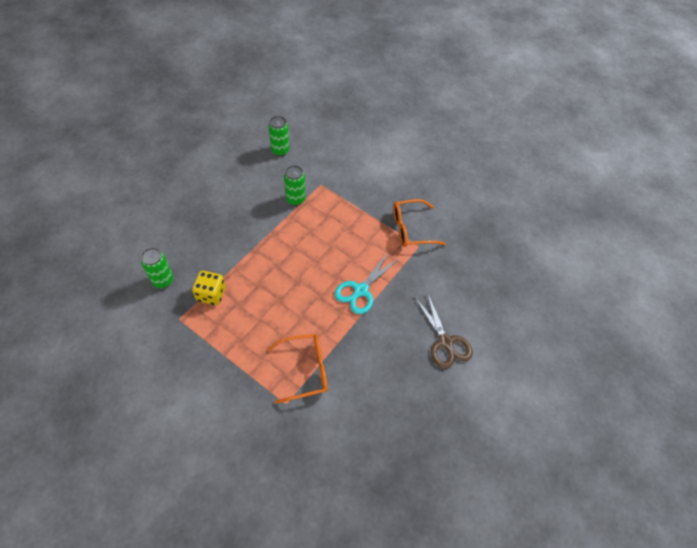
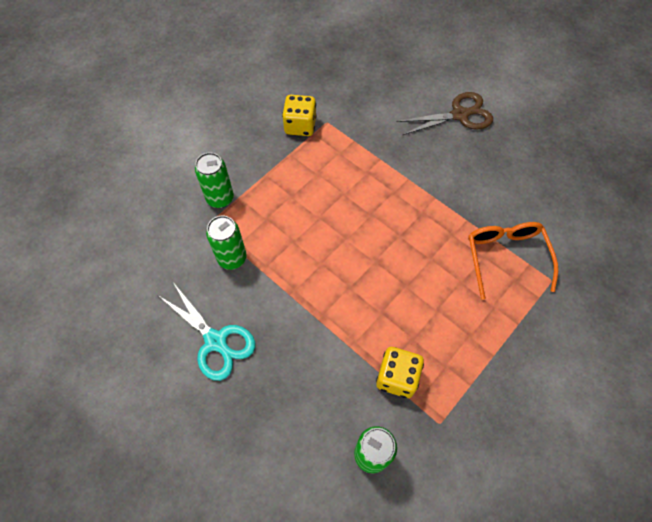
camera: 80 degrees left, 5 degrees up
green can [269,116,290,156] -> green can moved to [195,152,234,208]
turquoise scissors [334,253,399,314] -> turquoise scissors moved to [159,282,255,381]
orange glasses [393,199,446,247] -> yellow dice [282,95,317,136]

